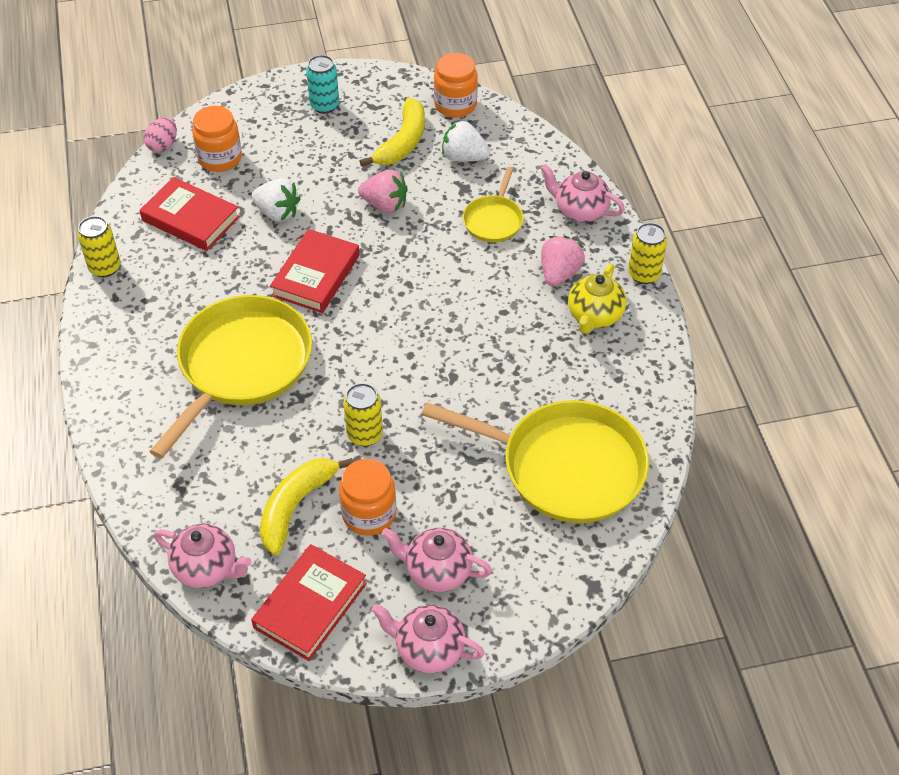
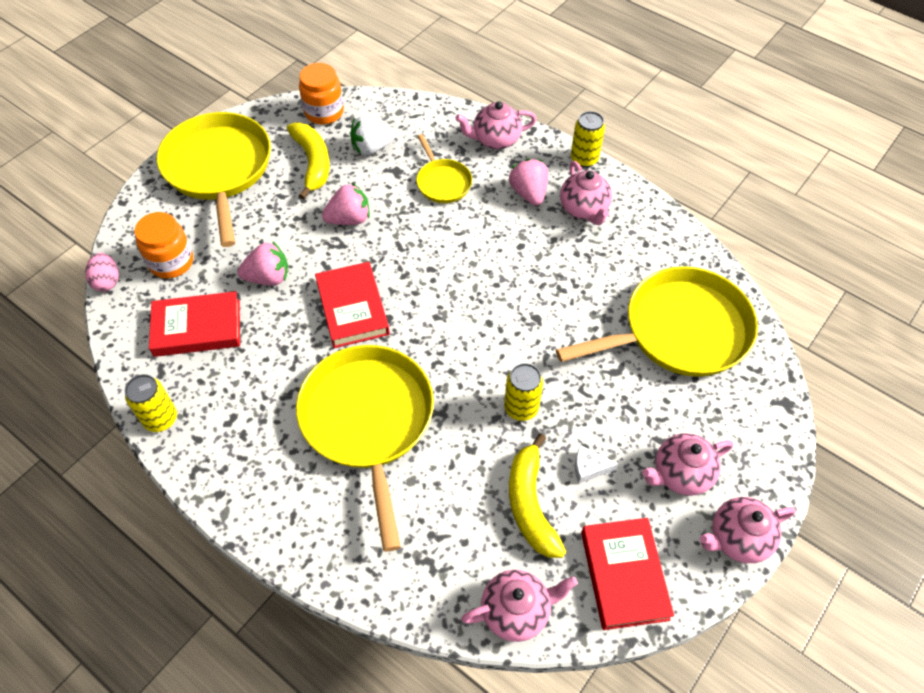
camera: 40 degrees left, 5 degrees up
white strawberry [251,178,300,222] -> pink strawberry [237,242,289,285]
turquoise can [306,55,339,114] -> yellow pan [157,112,271,247]
orange jar [339,459,396,535] -> white cheese [575,445,618,483]
yellow teapot [568,263,626,334] -> pink teapot [560,161,612,225]

